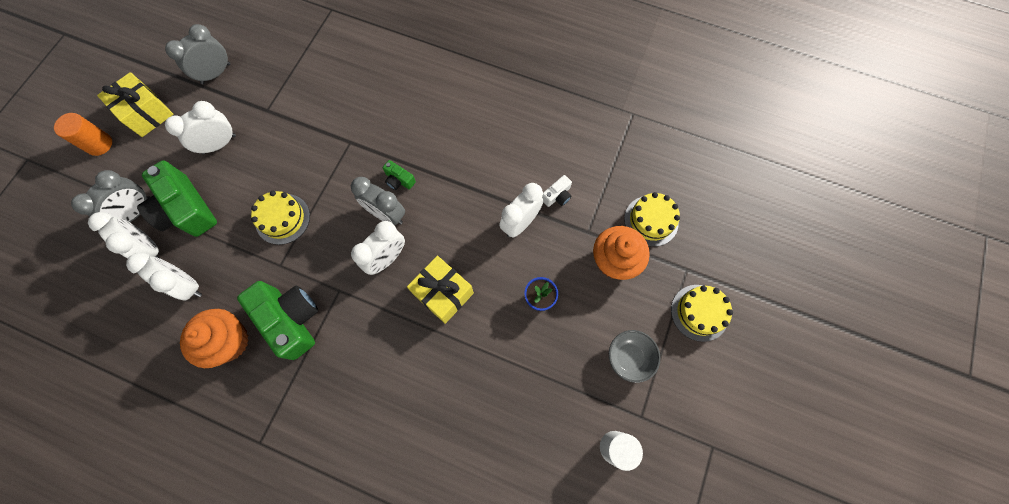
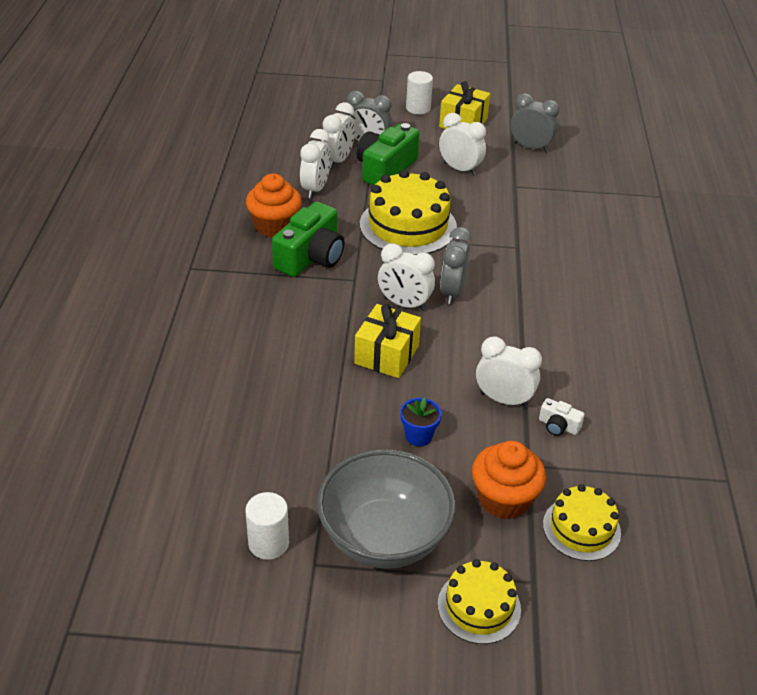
camera: 70 degrees right, 30 degrees down
orange cylinder [54,113,112,156] -> white cylinder [406,71,433,114]
yellow cake [251,191,310,245] -> yellow cake [360,170,457,255], size x1.71
green camera [383,160,416,190] -> none
grey bowl [609,330,661,383] -> grey bowl [317,449,456,569], size x2.01

